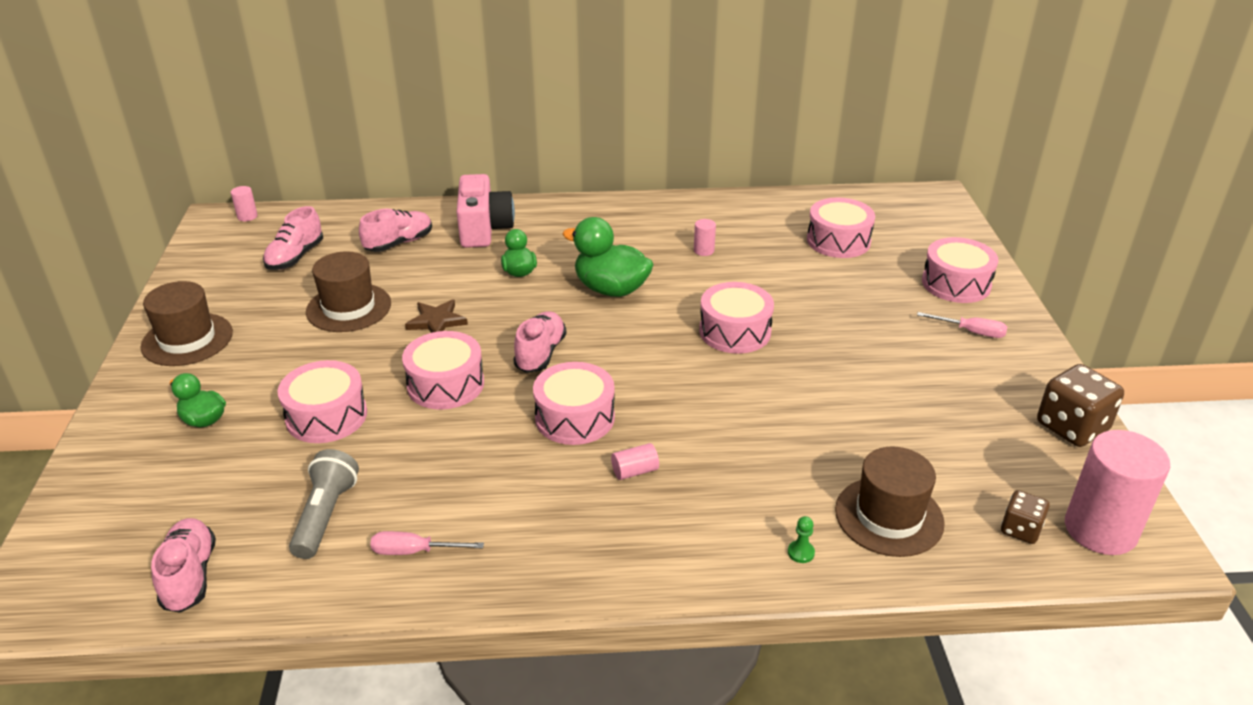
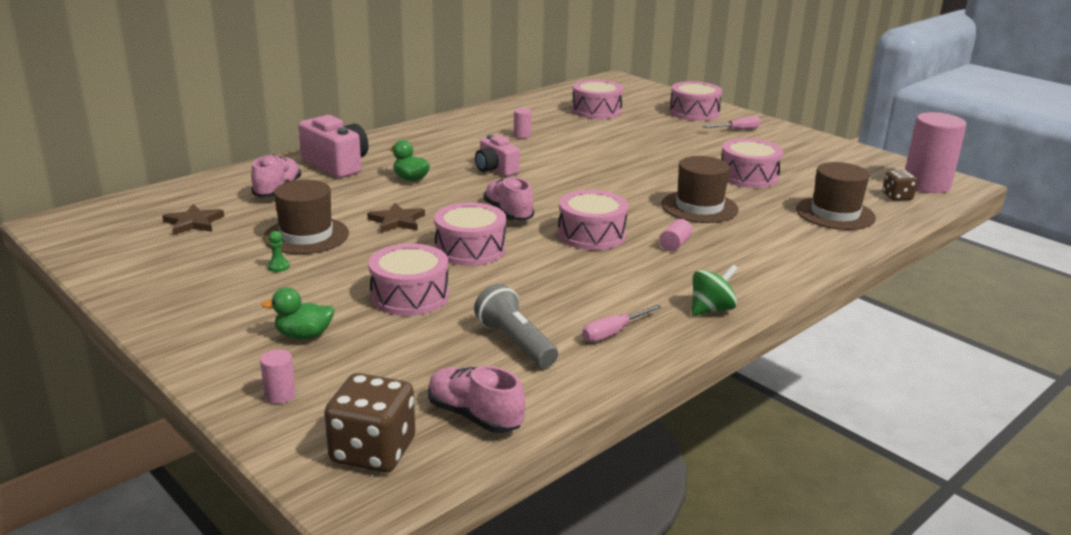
camera: 40 degrees left, 10 degrees down
brown hat [141,281,233,366] -> brown hat moved to [661,156,739,223]
pink cylinder [231,186,258,221] -> pink cylinder moved to [260,349,296,404]
pink shoe [263,206,323,270] -> brown star [162,204,224,235]
green duck [562,217,654,297] -> pink camera [475,135,520,176]
pink drum [699,282,774,354] -> pink drum moved to [721,138,783,188]
green pawn [788,516,815,563] -> green pawn moved to [267,231,290,272]
brown dice [1037,364,1124,447] -> brown dice moved to [324,373,415,473]
none -> green spinning top [692,265,738,316]

